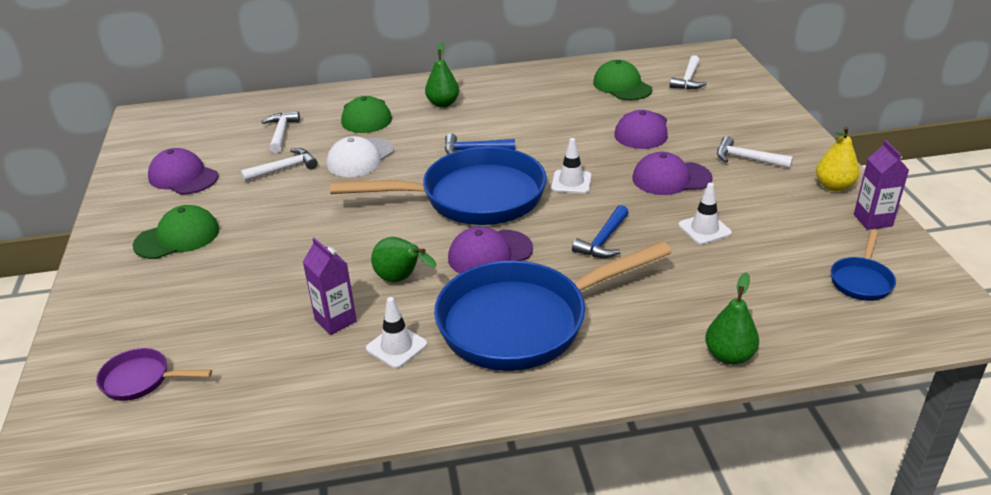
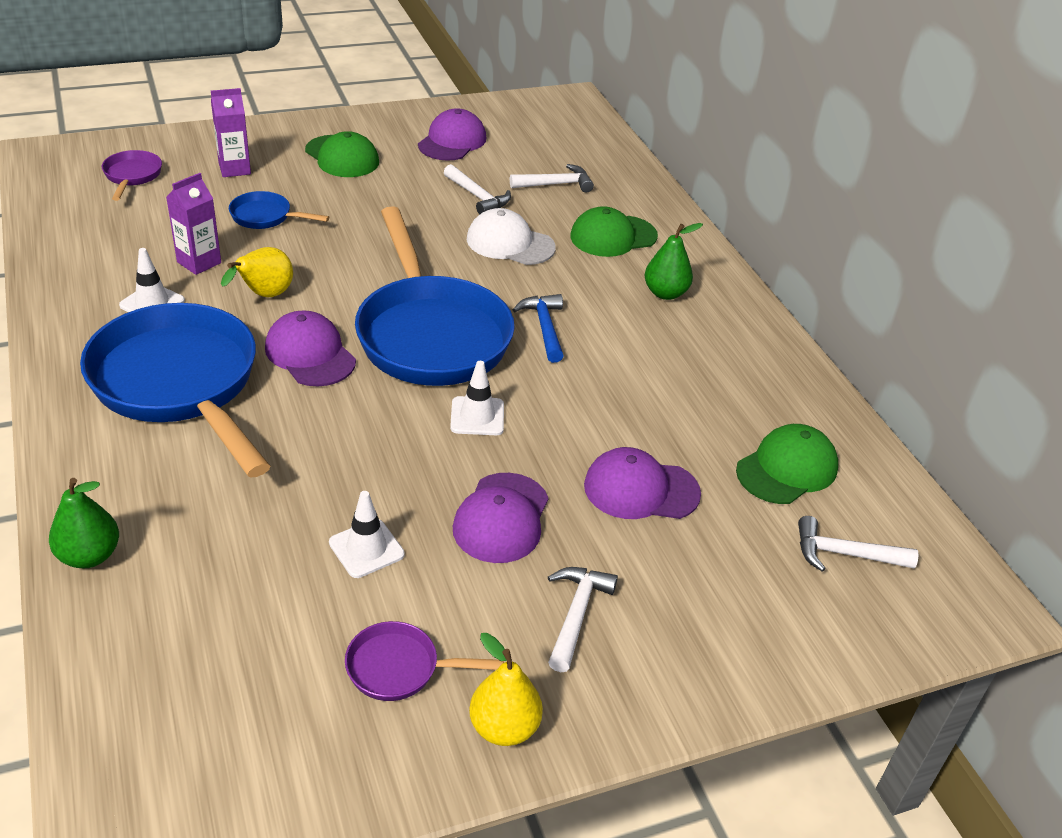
camera: 75 degrees right, 5 degrees up
green pear [371,237,436,282] -> yellow pear [221,247,293,297]
blue hammer [572,205,629,258] -> none
purple cap [632,152,712,195] -> purple cap turned 150 degrees counterclockwise [453,473,549,563]
blue pan [830,230,896,301] -> blue pan moved to [229,191,329,229]
purple carton [854,140,909,230] -> purple carton moved to [211,88,251,177]
none -> purple pan [345,621,504,701]

